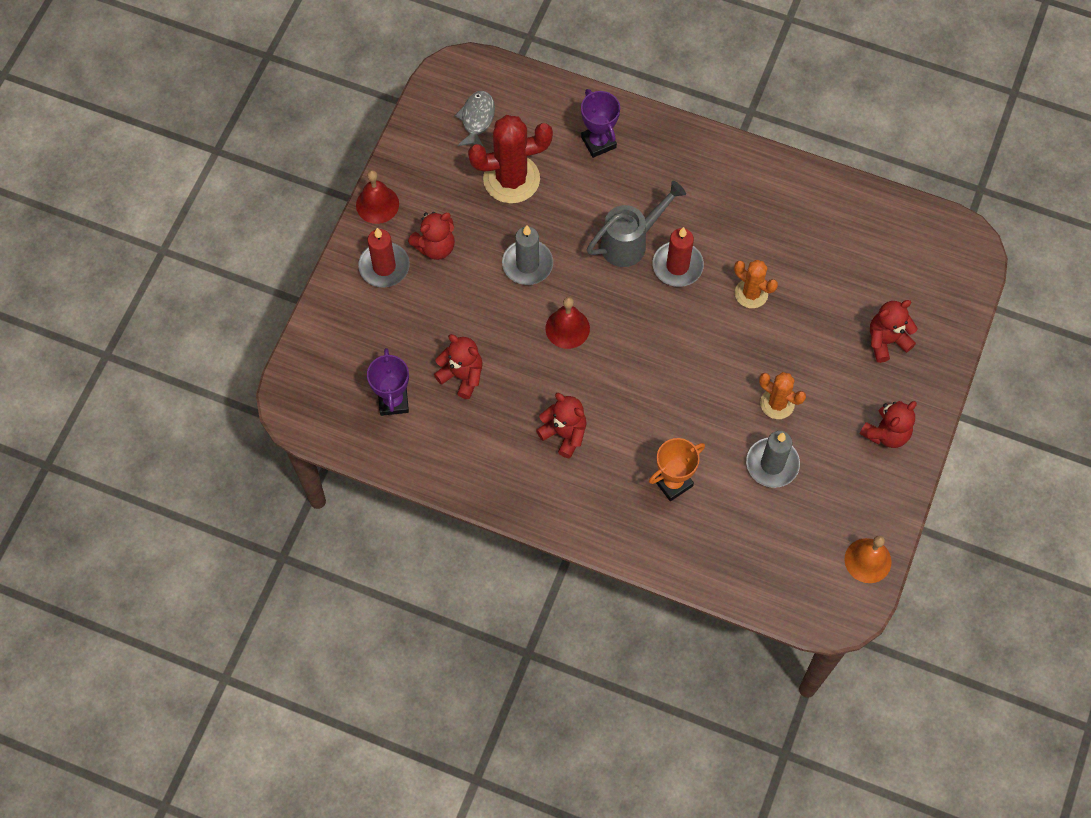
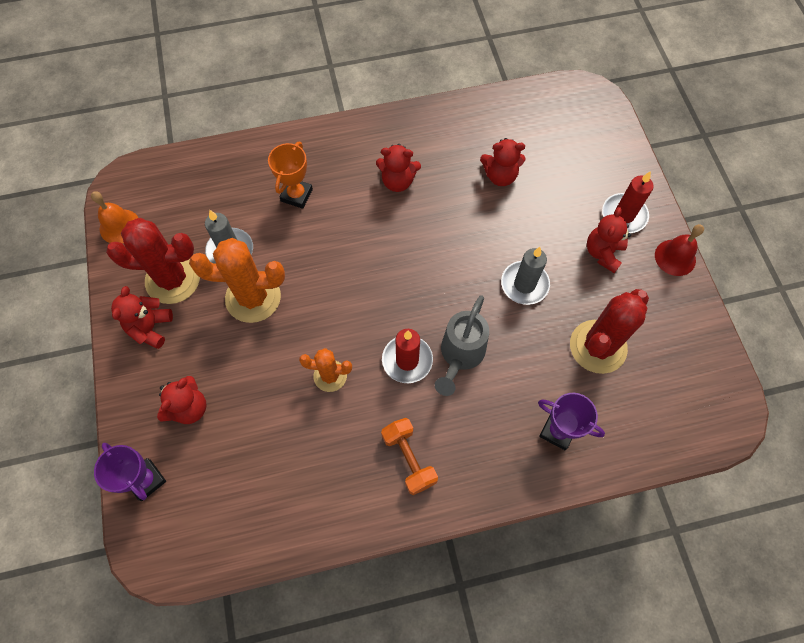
camera: 145 degrees right, 0 degrees up
purple trophy [367,348,409,416] -> purple trophy moved to [94,443,166,501]
grey fish [455,91,495,147] -> none
red bell [546,297,590,349] -> none
orange cactus [759,372,806,419] -> orange cactus [189,238,285,323], size x1.74
none -> red cactus [106,218,200,304]
none -> orange dumbbell [381,418,438,495]

